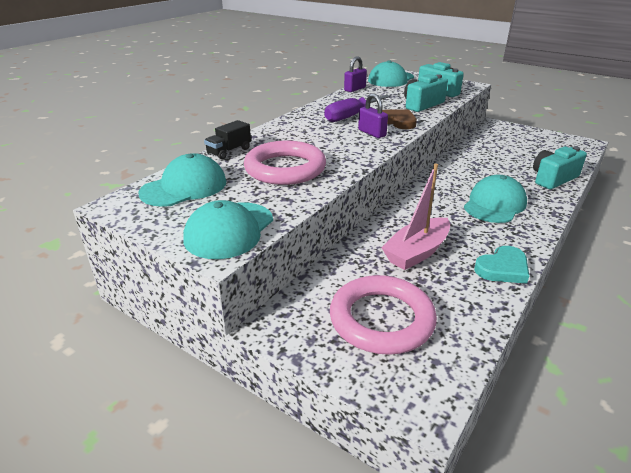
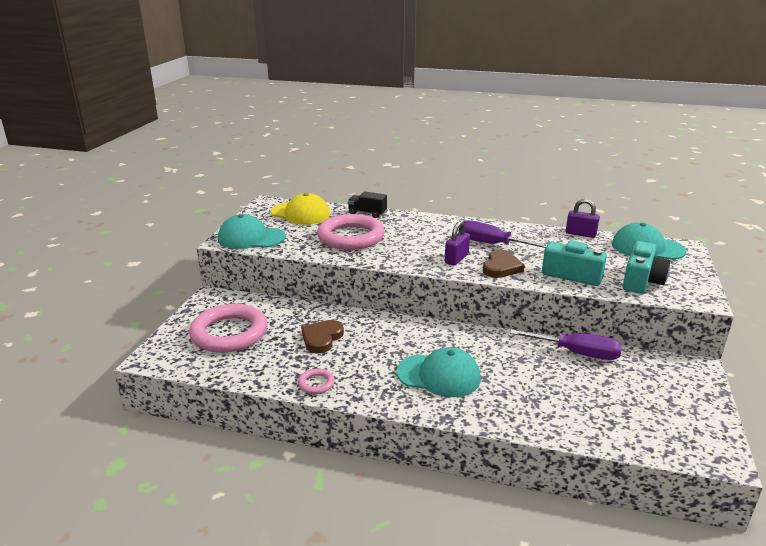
camera: 70 degrees right, 5 degrees down
turquoise cap [139,153,226,207] -> yellow cap [271,193,330,225]
pink boat [382,163,450,270] -> brown heart [301,320,344,353]
turquoise heart [474,246,529,284] -> pink ring [298,368,335,394]
turquoise camera [533,146,587,189] -> none
none -> purple screwdriver [510,329,622,360]

